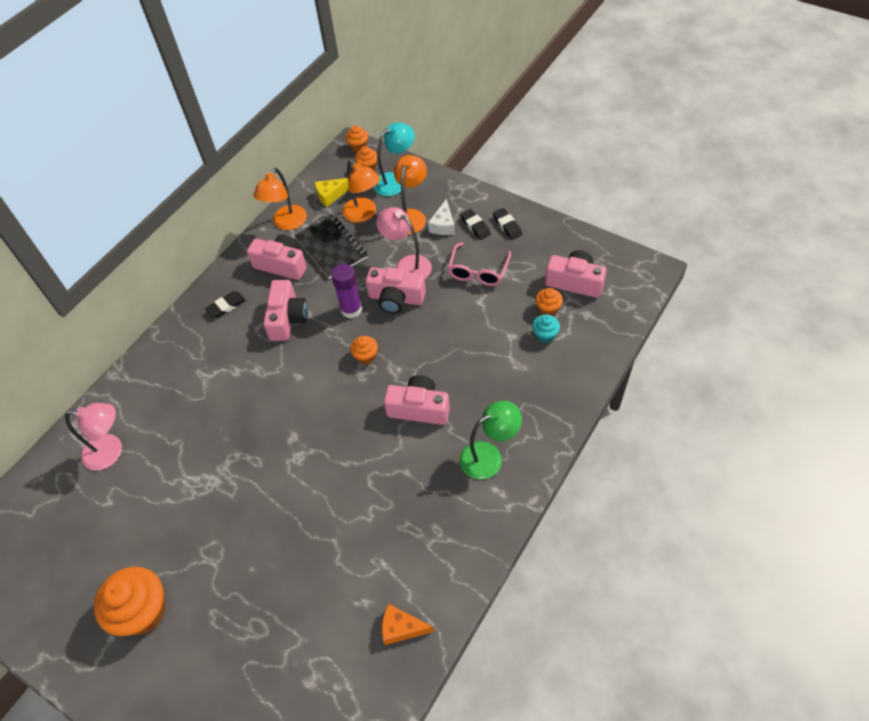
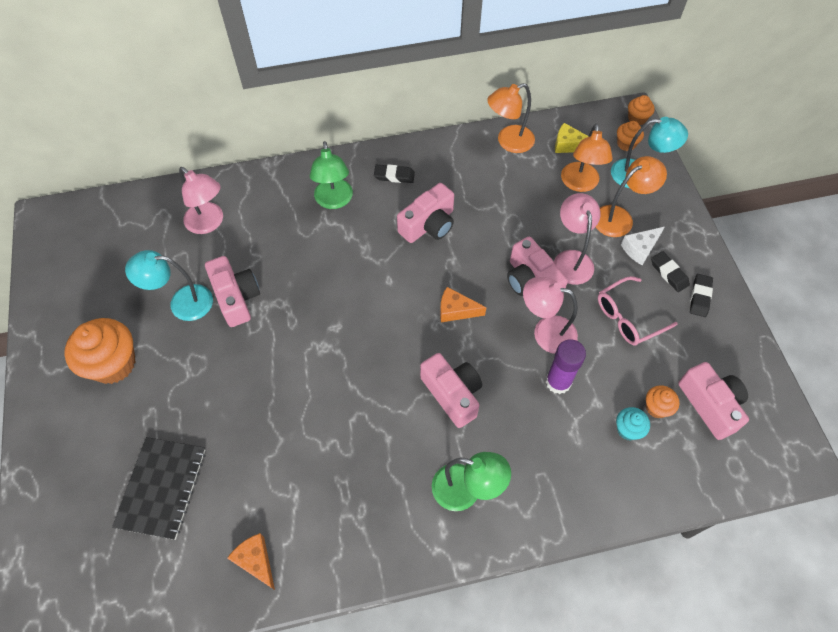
camera: 40 degrees right, 5 degrees up
pink camera [247,234,307,280] -> pink camera moved to [205,256,260,327]
black notebook [295,215,368,279] -> black notebook moved to [112,437,206,540]
purple glue stick [331,264,362,318] -> purple glue stick moved to [546,339,586,394]
orange cupcake [350,336,378,364] -> orange cheese [440,287,486,322]
black eraser [460,209,491,240] -> black eraser turned 45 degrees counterclockwise [651,251,690,292]
none -> turquoise lamp [125,250,213,321]
none -> green lamp [310,141,353,209]
none -> pink lamp [523,277,578,354]

